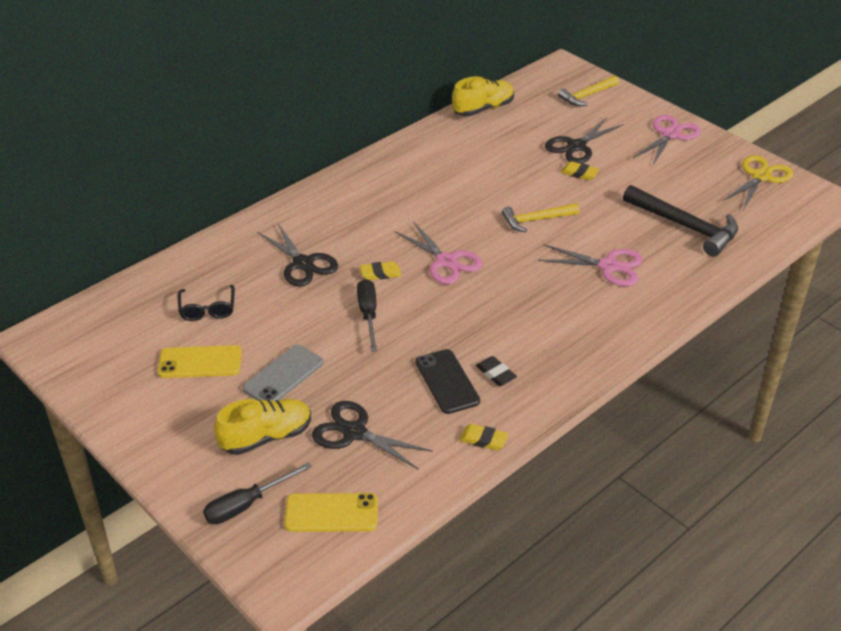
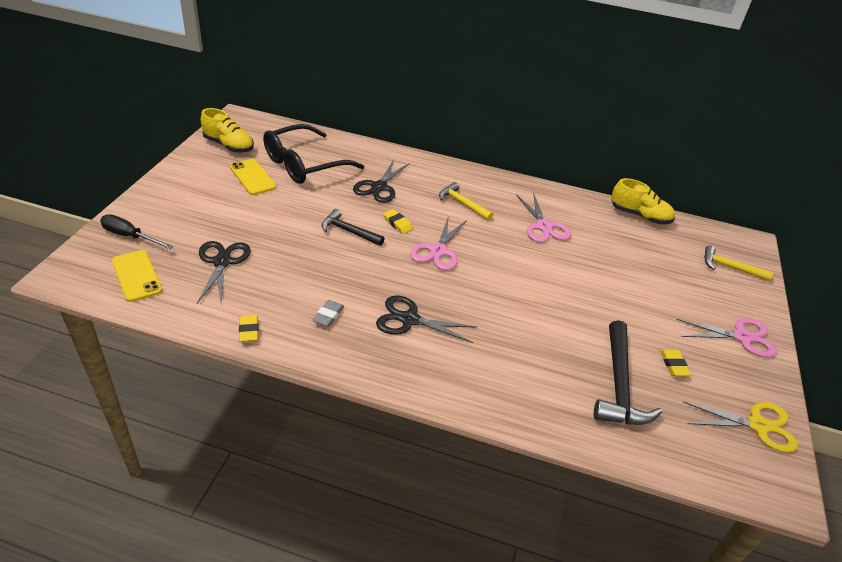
camera: 55 degrees right, 0 degrees up
black glasses [178,285,235,321] -> black glasses [263,124,364,184], size x2.07
yellow shoe [214,399,311,455] -> yellow shoe moved to [201,108,254,153]
grey phone [243,345,323,401] -> none
black screwdriver [357,279,377,352] -> black hammer [322,209,385,246]
black phone [415,349,480,414] -> none
black eraser [476,356,517,386] -> grey eraser [313,300,344,327]
yellow hammer [502,203,579,232] -> yellow hammer moved to [439,182,493,221]
pink scissors [538,244,643,286] -> pink scissors moved to [516,192,571,243]
black scissors [545,117,624,164] -> black scissors moved to [376,296,477,343]
yellow eraser [561,161,599,180] -> yellow eraser moved to [660,350,691,376]

